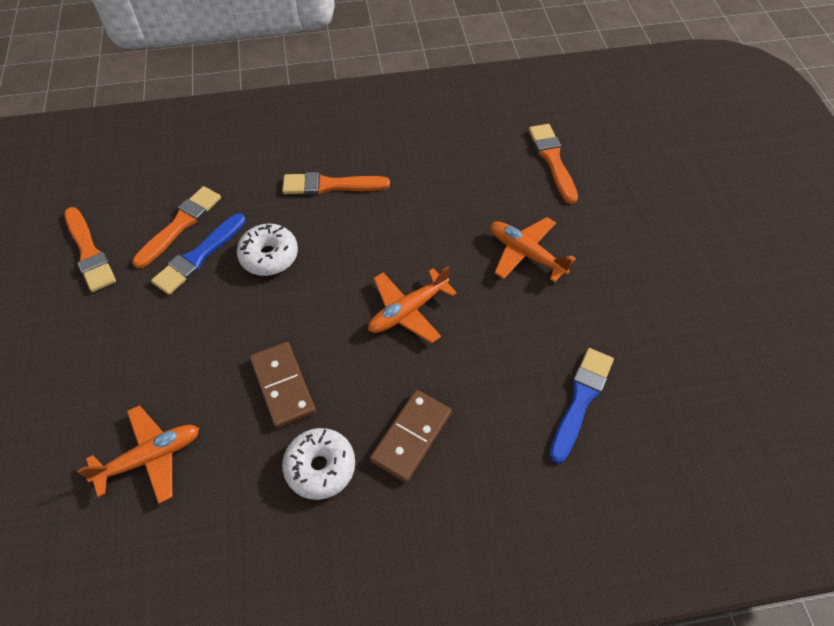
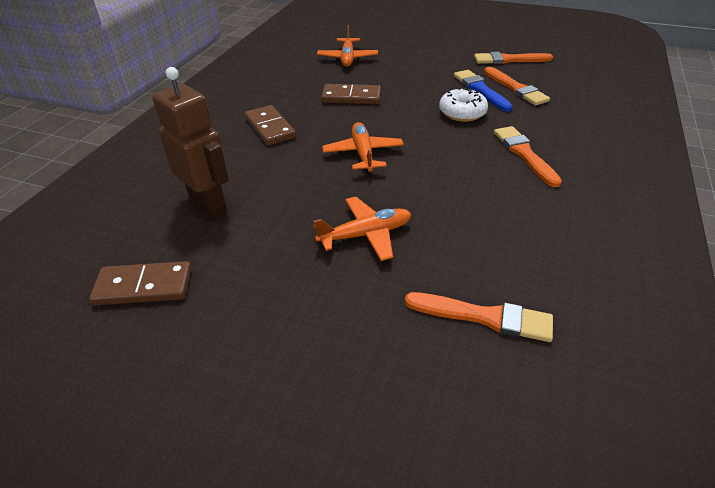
camera: 120 degrees right, 15 degrees down
orange brush [282,172,390,195] -> orange brush turned 45 degrees counterclockwise [494,126,562,187]
white donut [282,428,355,500] -> none
blue brush [549,348,614,464] -> brown robot [152,67,229,217]
none -> brown domino [89,261,191,305]

